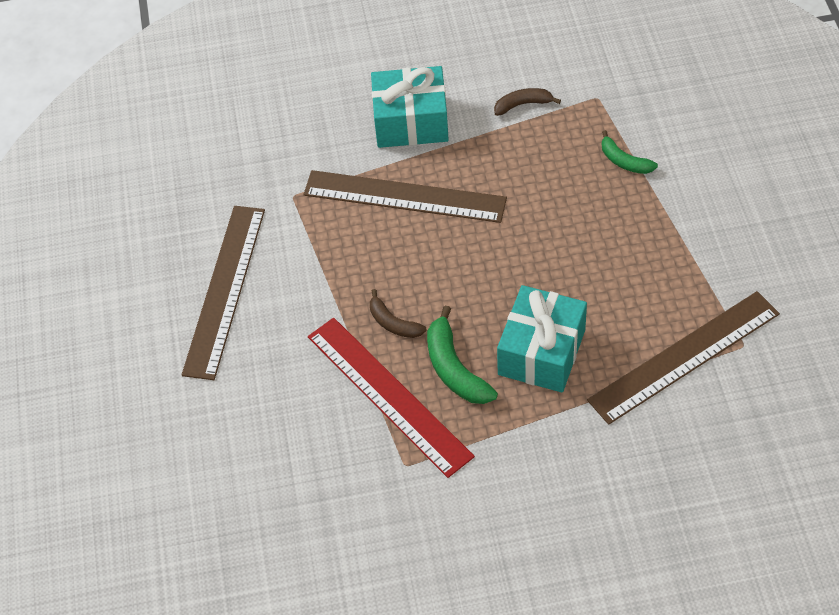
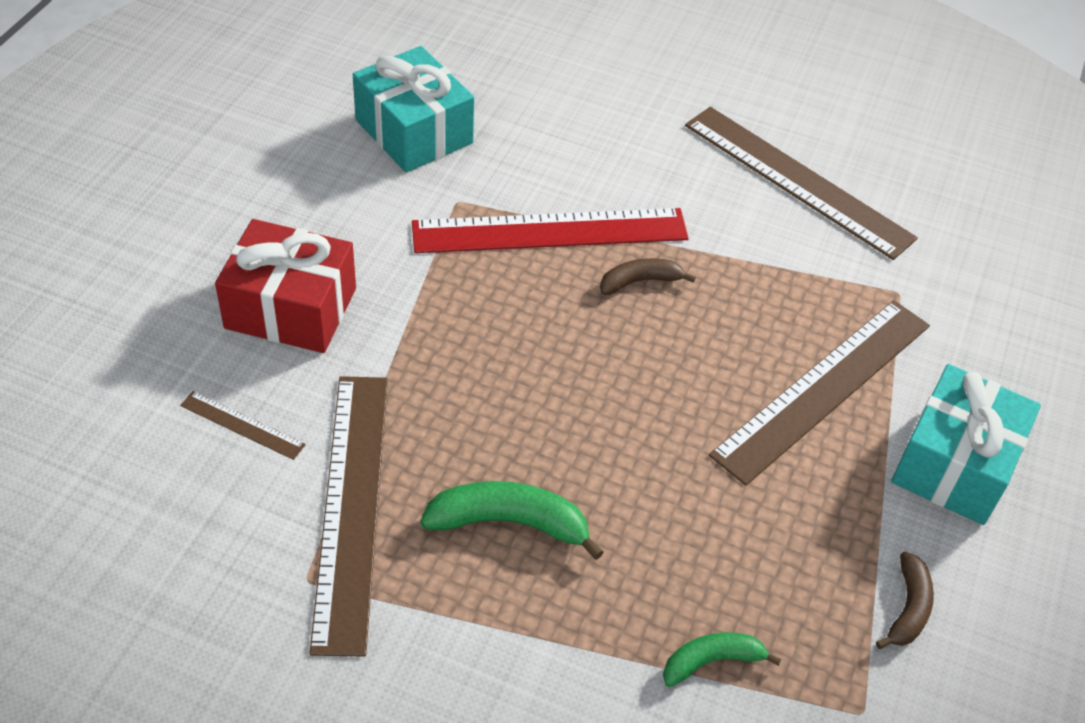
camera: 115 degrees right, 5 degrees down
green banana [427,305,498,404] -> green banana moved to [421,481,604,560]
turquoise gift [497,285,587,393] -> turquoise gift moved to [353,46,474,173]
none -> brown ruler [180,391,306,460]
none -> red gift [215,219,356,353]

